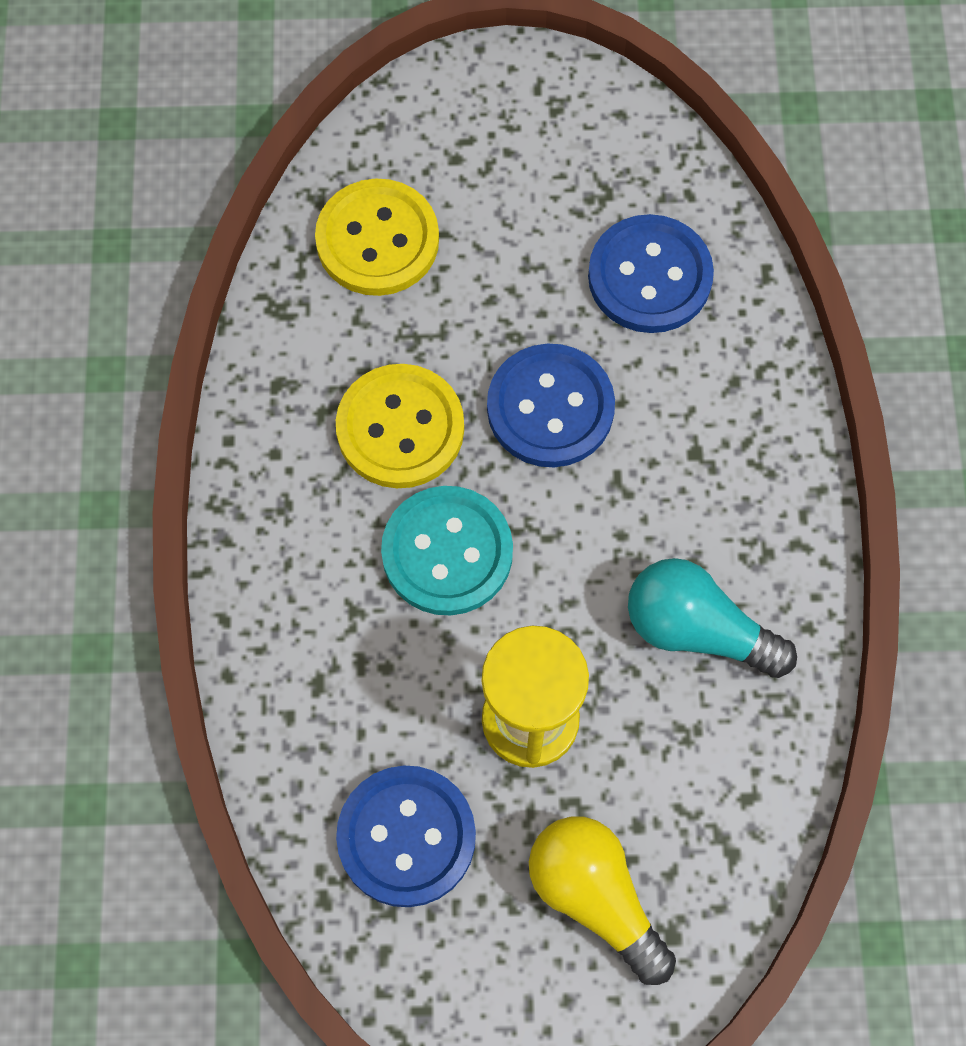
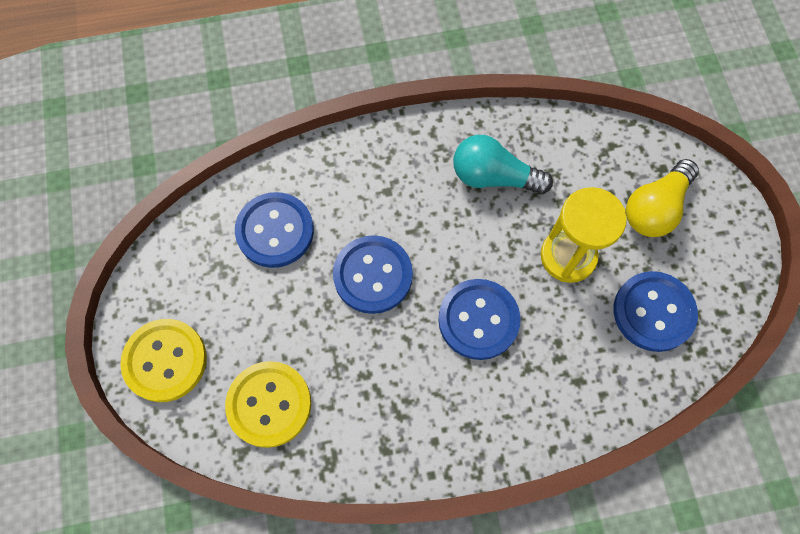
camera: 100 degrees left, 0 degrees up
yellow button [336,364,464,488] -> yellow button moved to [120,319,207,402]
turquoise button [381,486,513,615] -> blue button [438,279,521,360]
turquoise light bulb [628,558,797,678] -> turquoise light bulb turned 90 degrees clockwise [453,135,553,194]

